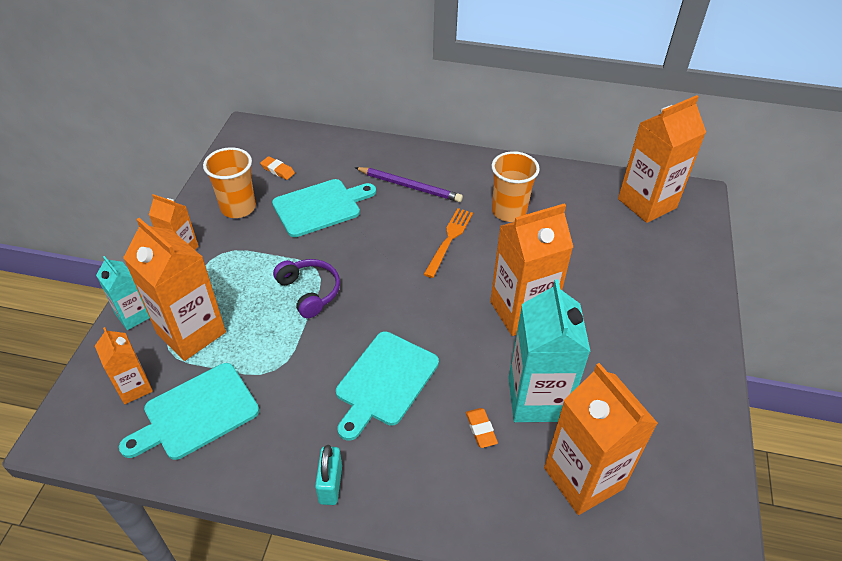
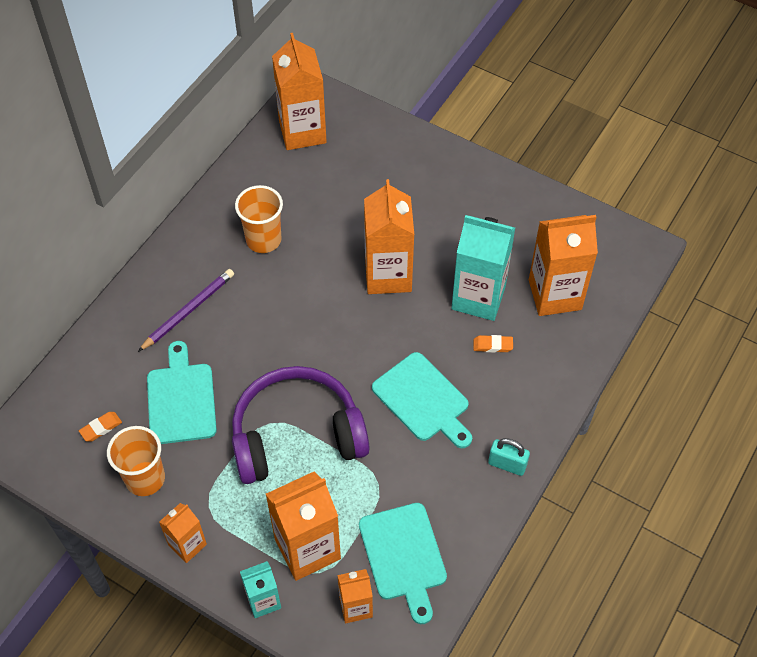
camera: 70 degrees left, 10 degrees up
purple headphones [273,259,340,318] -> purple headphones [232,366,370,484], size x2.00
orange fork [423,208,473,278] -> none

